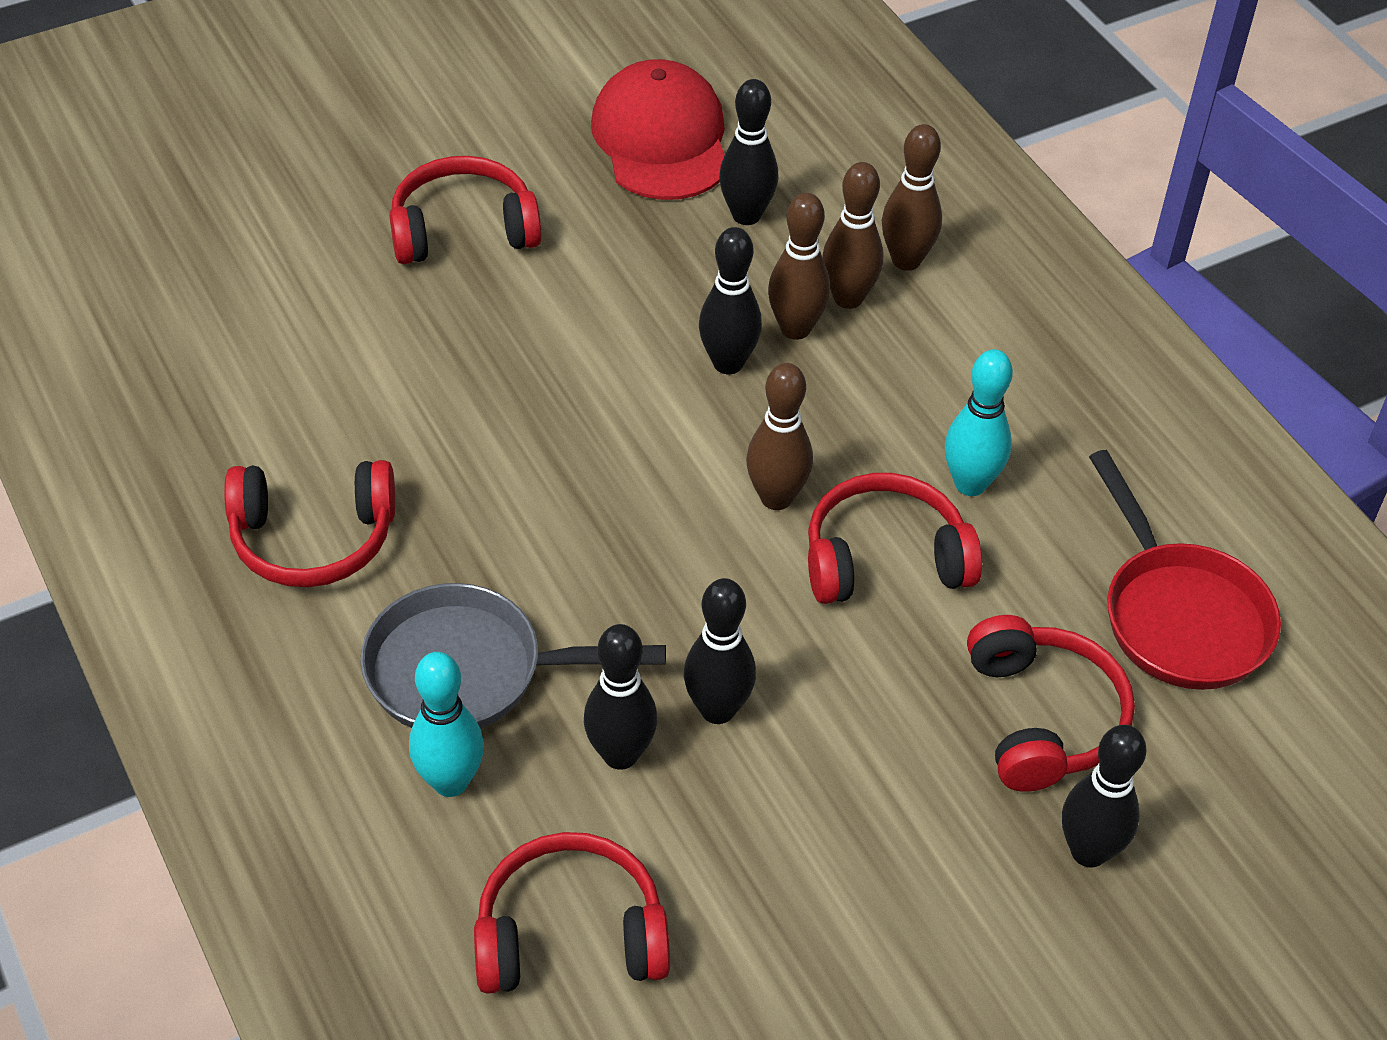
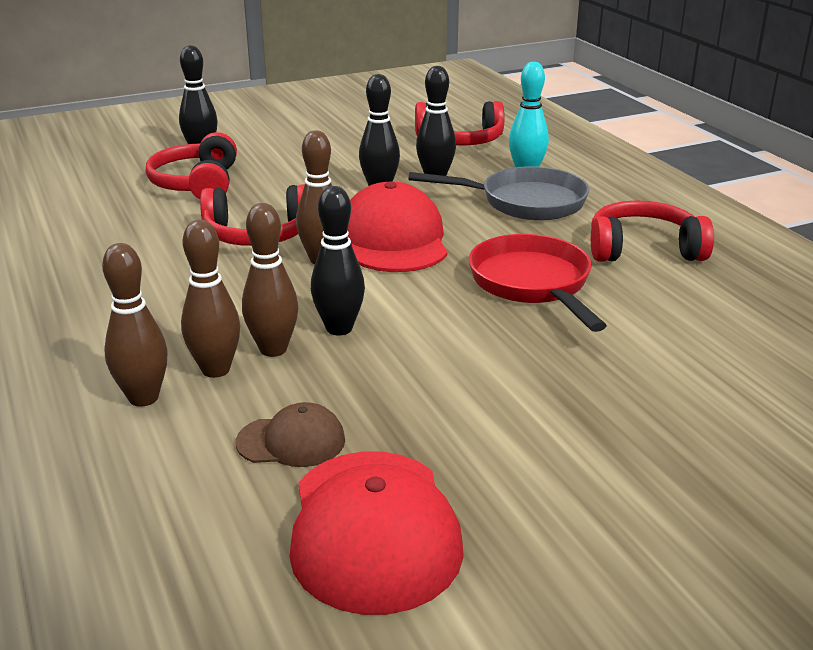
camera: 175 degrees left, 20 degrees down
red headphones [390,156,542,264] -> none
black bowling pin [719,79,778,225] -> brown cap [236,402,345,467]
turquoise bowling pin [945,349,1013,496] -> none
red pan [1089,450,1281,690] -> red pan moved to [468,234,607,332]
none -> red cap [347,182,447,272]

